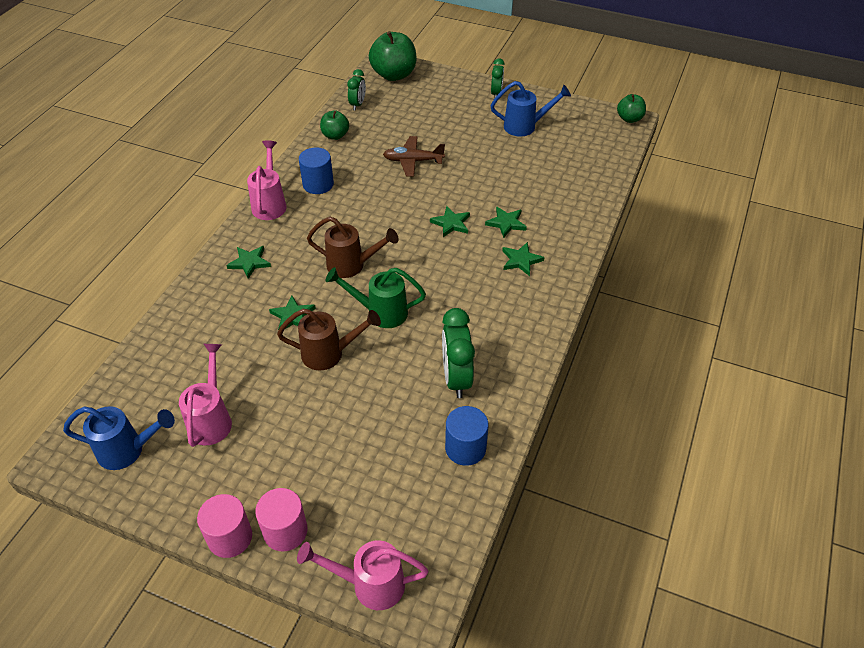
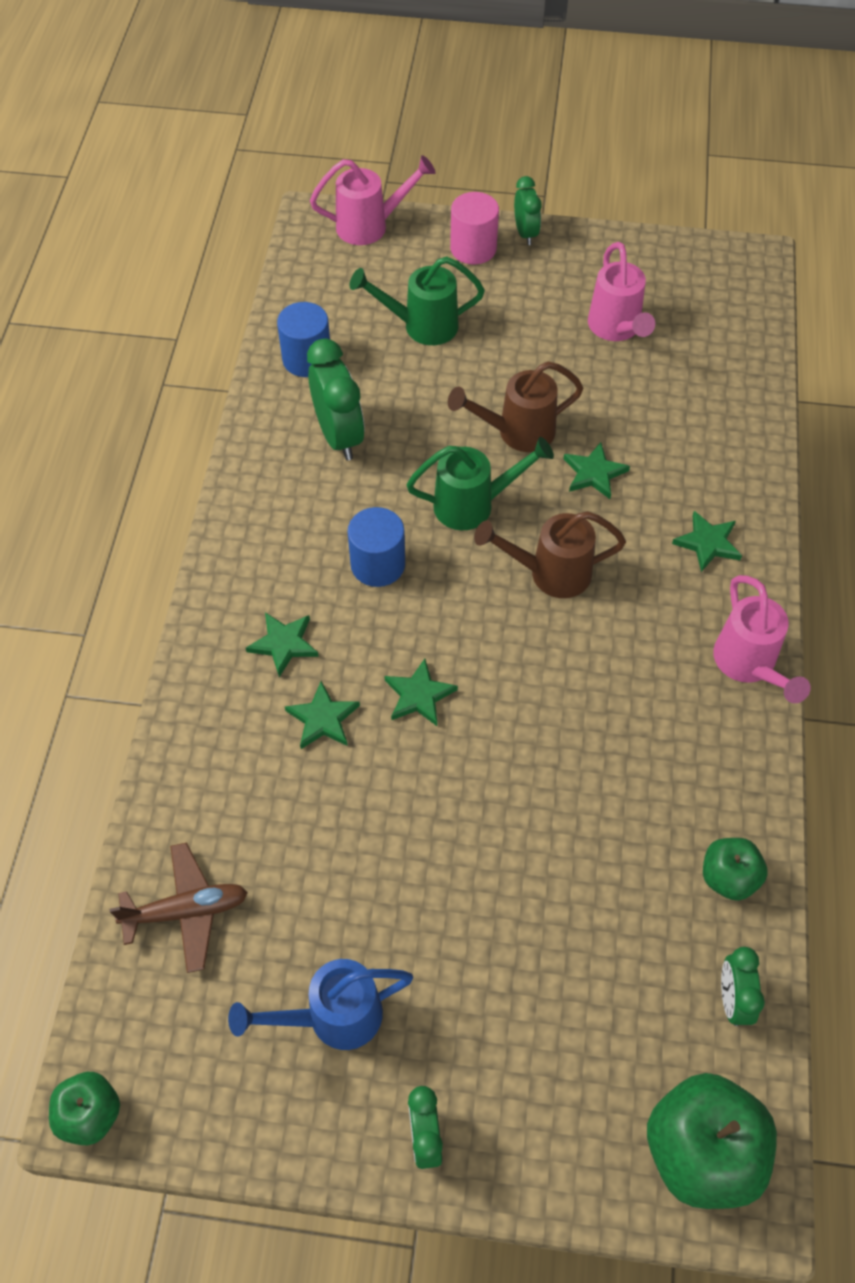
camera: 165 degrees right, 10 degrees up
blue watering can [63,406,175,470] -> none
pink cylinder [197,494,252,558] -> green clock [514,176,542,245]
blue cylinder [299,147,334,194] -> blue cylinder moved to [347,507,405,587]
brown plane [383,136,445,177] -> brown plane moved to [109,842,248,973]
none -> green watering can [349,256,485,345]

